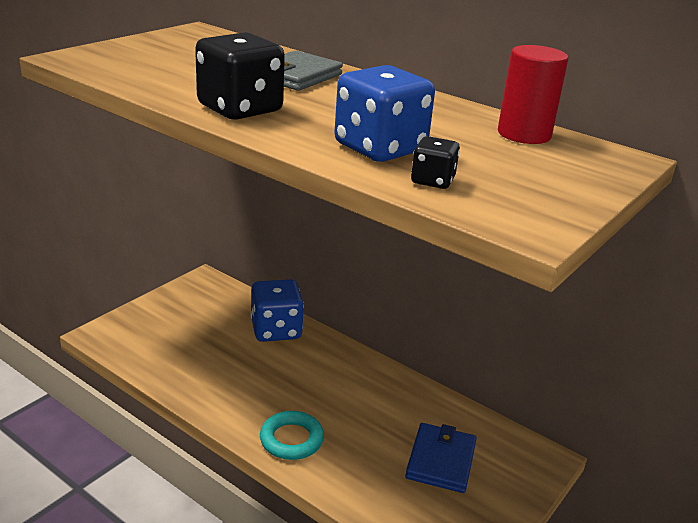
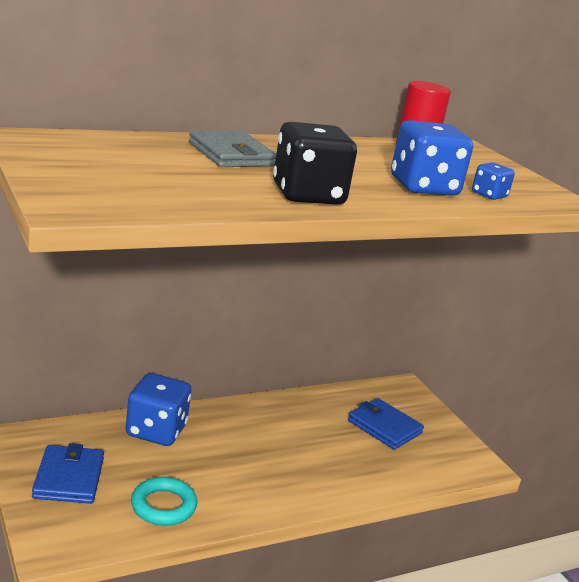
camera: 65 degrees left, 5 degrees down
turquoise ring [260,411,324,460] -> turquoise ring moved to [131,477,197,526]
black dice [411,136,460,189] -> blue dice [472,162,515,200]
none -> blue wallet [32,443,104,504]

